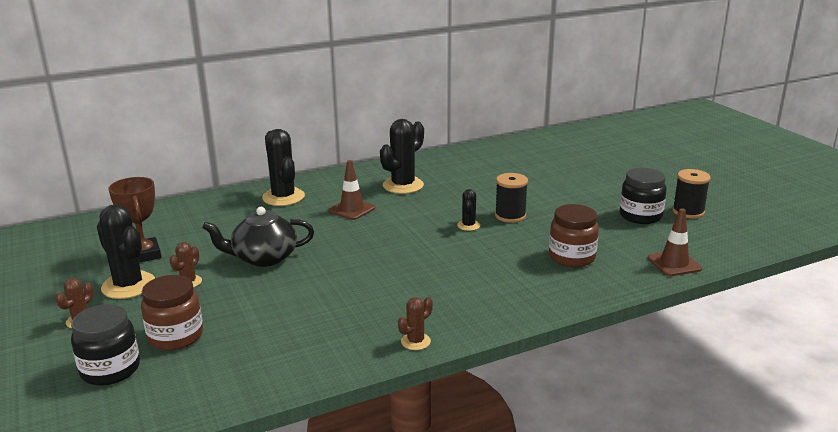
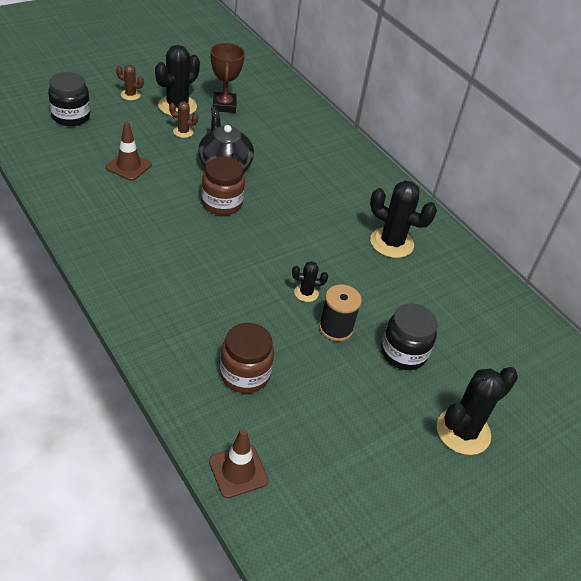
camera: 75 degrees right, 20 degrees up
brown trophy [109,177,161,263] -> brown trophy turned 60 degrees counterclockwise [210,43,245,113]
brown jar [141,275,203,350] -> brown jar moved to [201,157,245,215]
black cactus [262,129,305,206] -> black cactus moved to [437,367,518,455]
brown traffic cone [329,160,375,220] -> brown traffic cone moved to [106,122,152,181]
brown cactus [398,297,433,350] -> none
black jar [620,168,667,224] -> black jar moved to [381,304,437,370]
black spool [672,169,711,219] -> none

